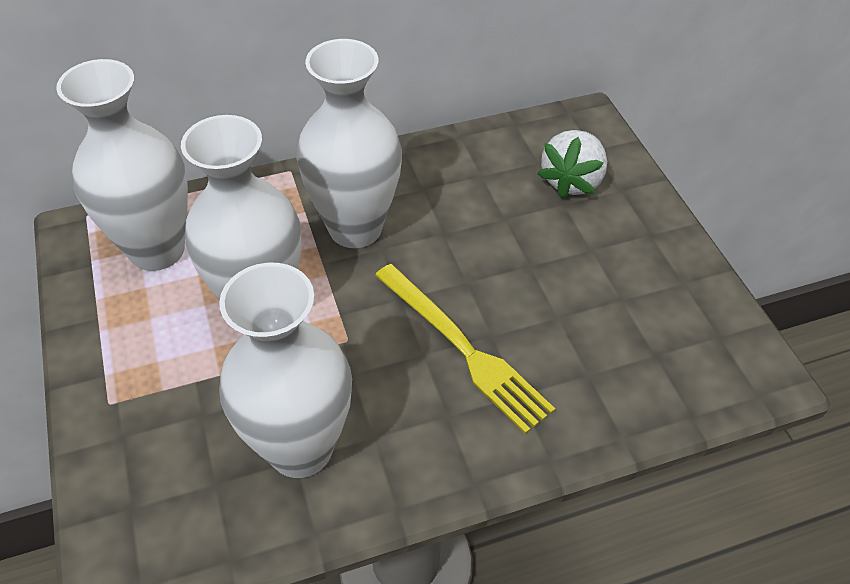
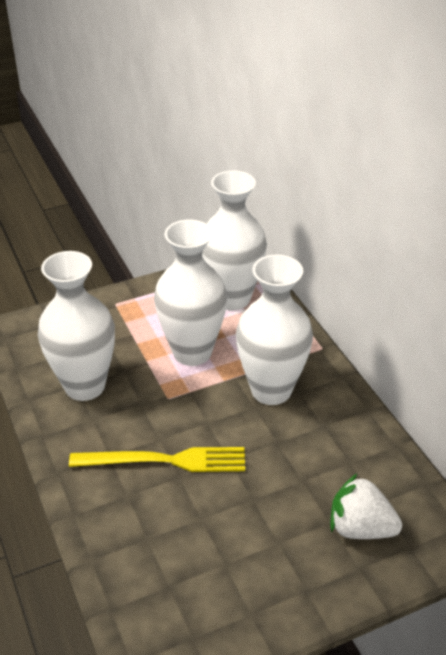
camera: 85 degrees right, 10 degrees down
yellow fork [375,264,555,434] -> yellow fork turned 135 degrees counterclockwise [69,447,245,472]

